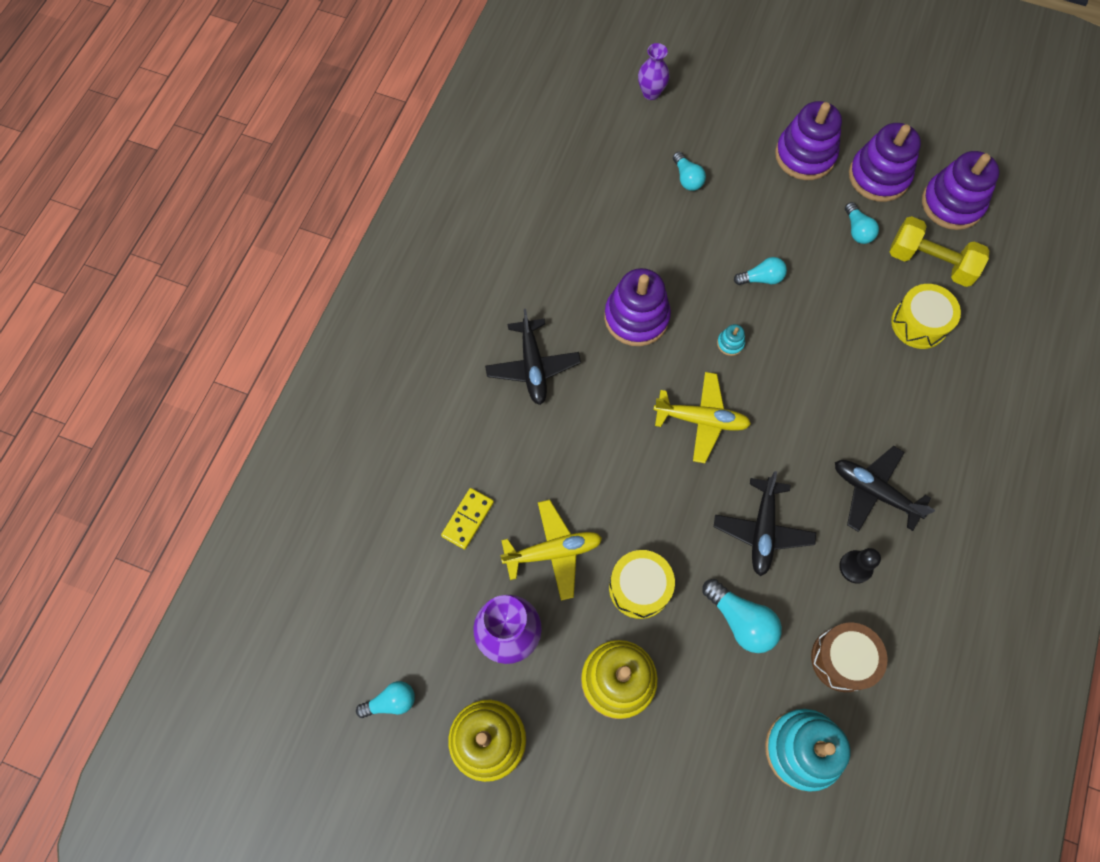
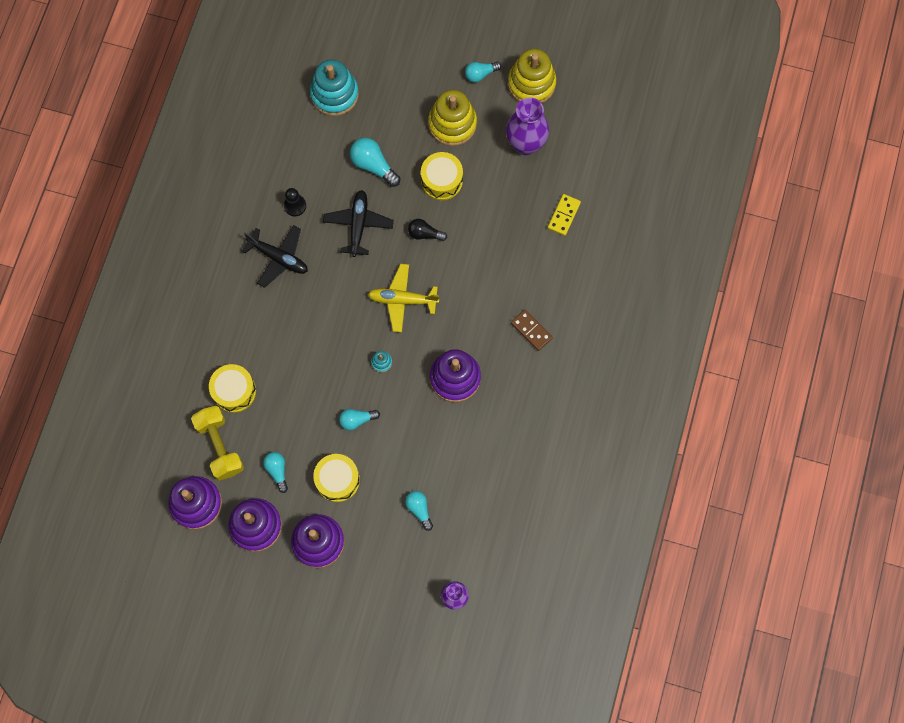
camera: 175 degrees right, 5 degrees up
turquoise light bulb [356,681,415,718] -> turquoise light bulb moved to [465,62,501,83]
black plane [485,309,581,405] -> brown domino [511,310,553,351]
yellow plane [500,500,602,601] -> none
brown drum [811,622,888,692] -> none
yellow dumbbell [890,216,989,287] -> yellow dumbbell turned 45 degrees clockwise [191,406,244,481]
none -> yellow drum [313,454,360,502]
none -> black light bulb [408,219,447,241]

